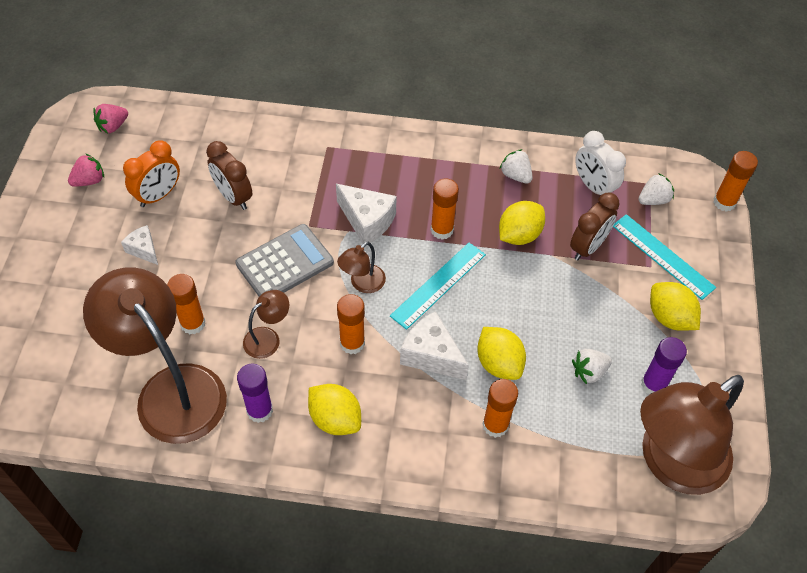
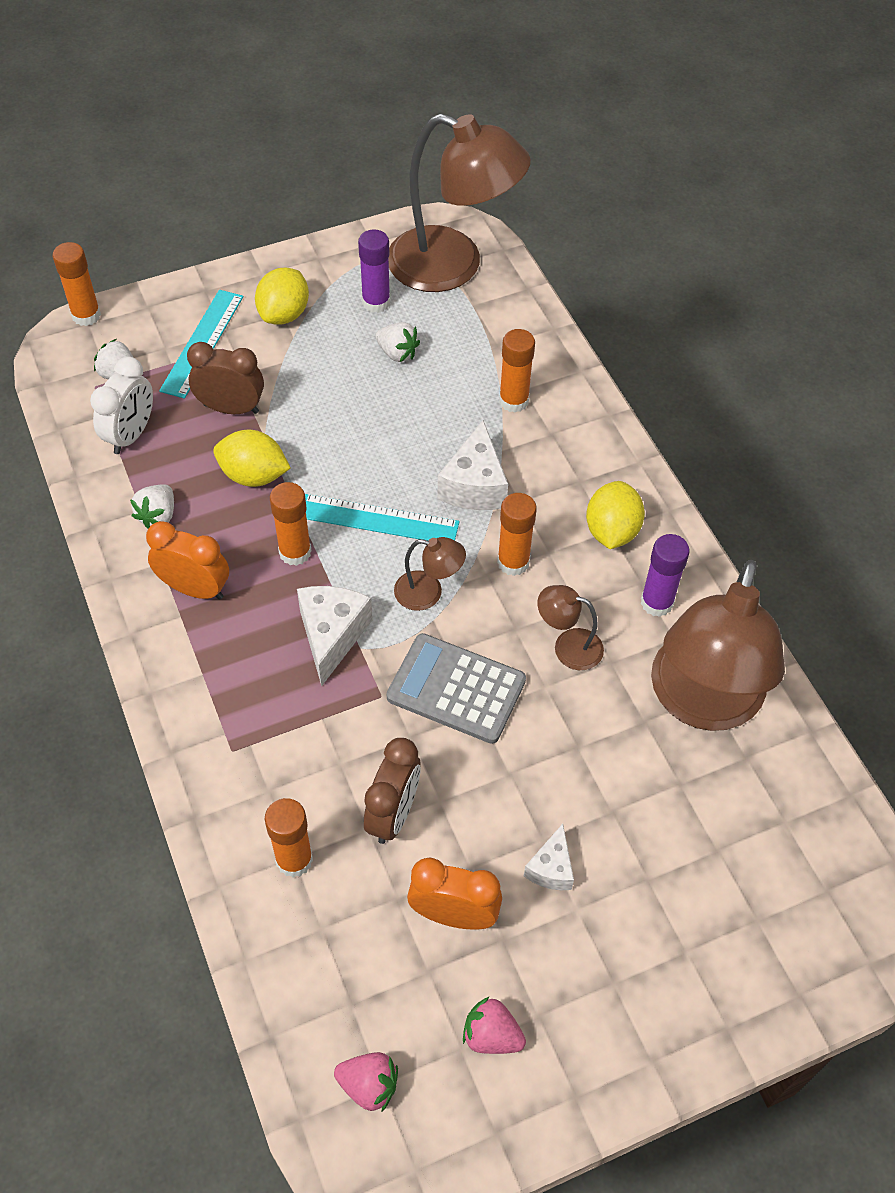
camera: 120 degrees left, 0 degrees up
orange glue stick [167,274,206,334] -> orange glue stick moved to [265,798,313,878]
yellow lemon [477,327,526,380] -> none
none -> orange clock [146,521,229,600]

